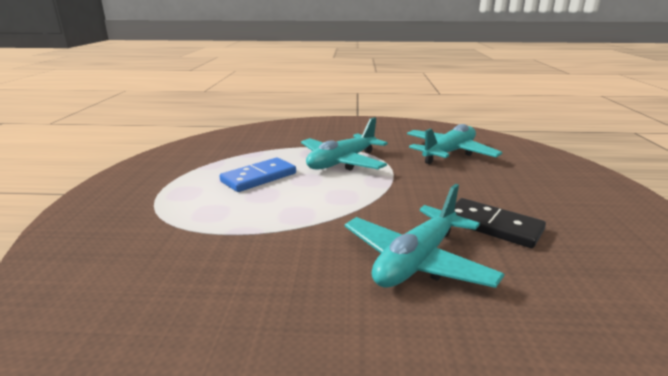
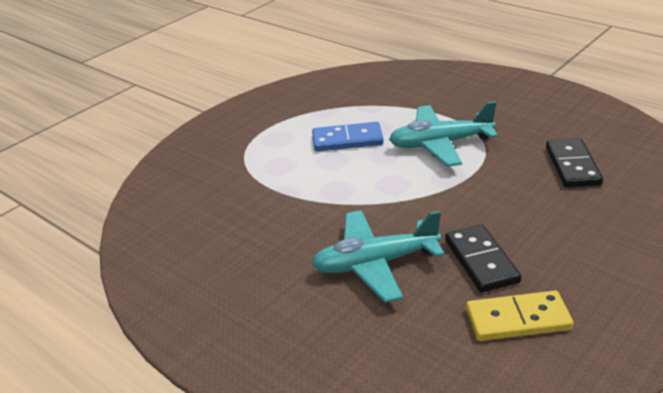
camera: 40 degrees right, 10 degrees up
turquoise plane [407,124,502,164] -> black domino [546,138,603,187]
none -> yellow domino [466,291,573,341]

